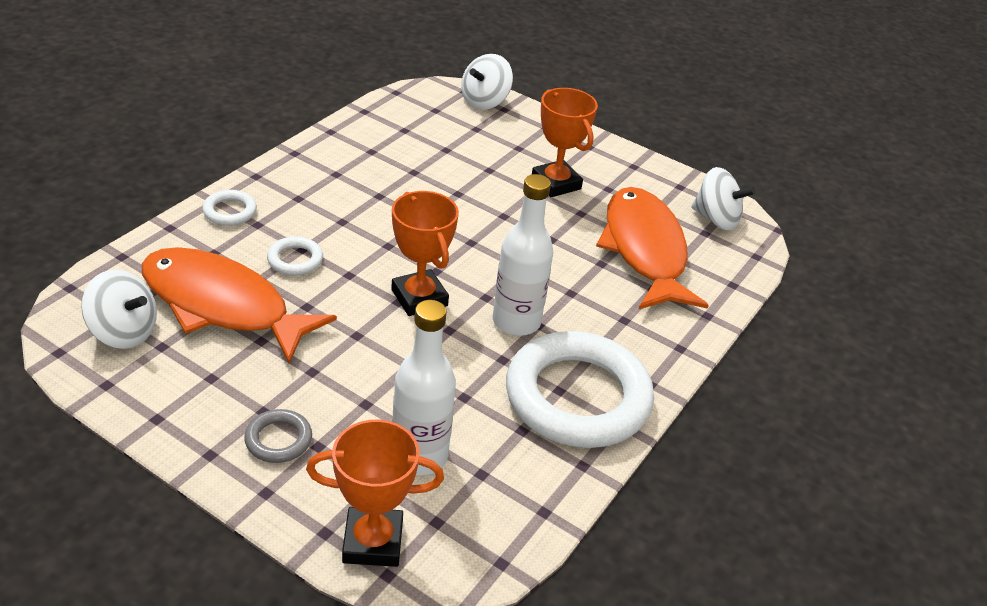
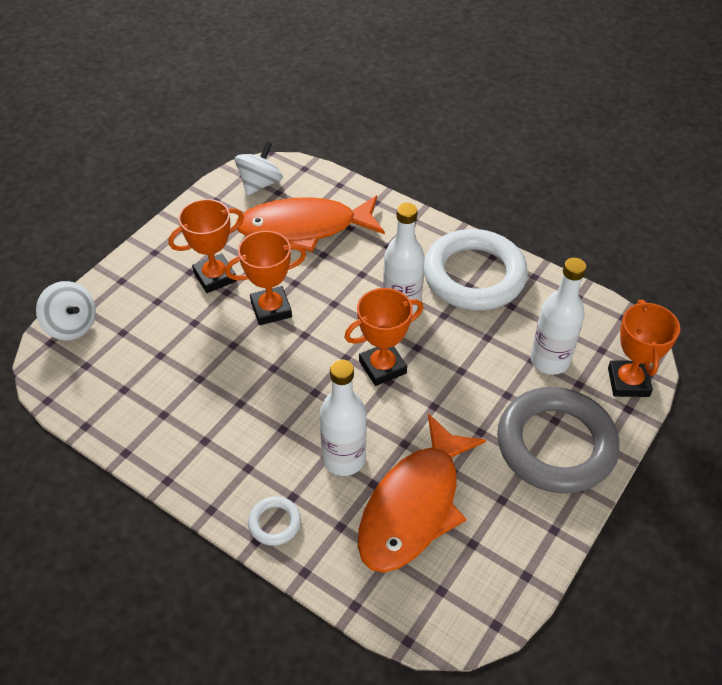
camera: 85 degrees left, 10 degrees up
white spinning top [81,270,157,349] -> none
grey ring [244,409,312,463] -> grey ring [497,387,620,493], size x2.41
white ring [267,236,323,275] -> white bottle [320,359,367,476]
none -> orange trophy [225,231,306,325]

